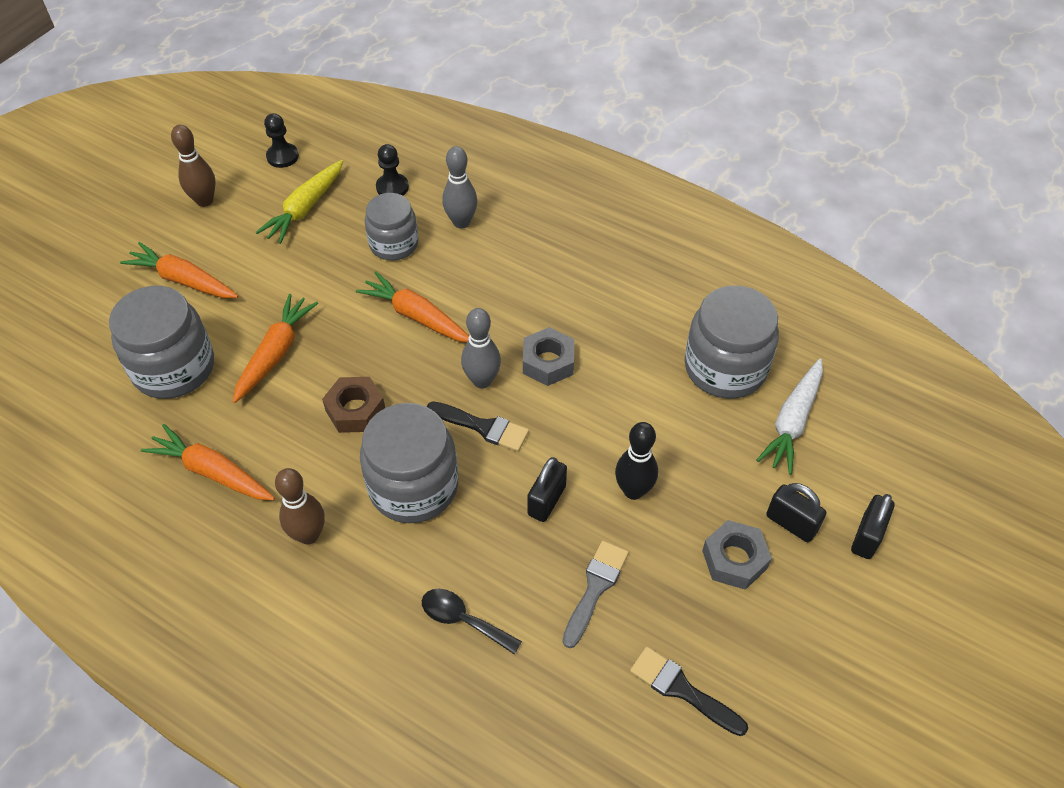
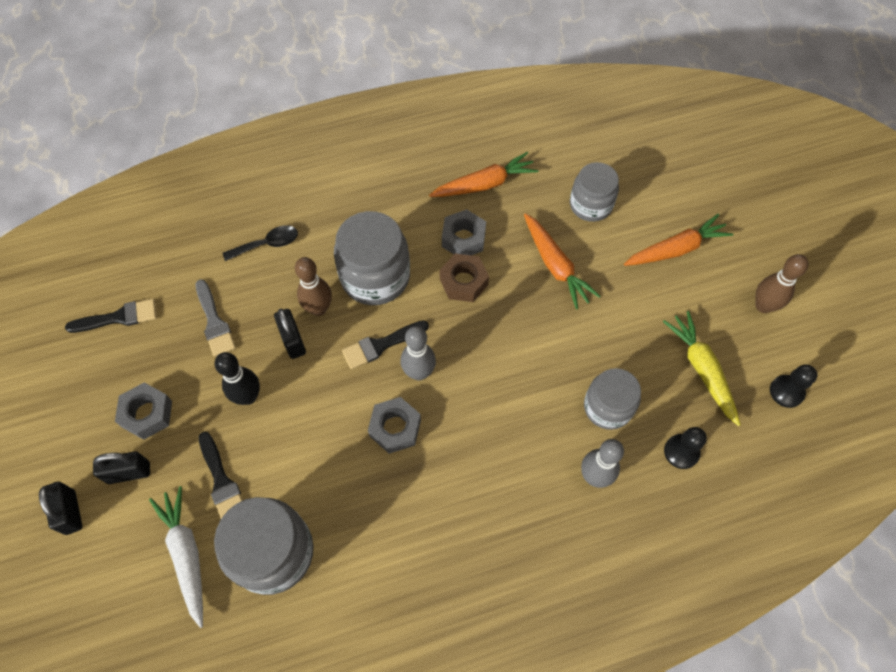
camera: 130 degrees right, 10 degrees up
grey jar [109,286,214,399] -> grey jar [570,162,619,222], size x0.65
brown bowling pin [275,468,325,544] -> brown bowling pin moved to [295,257,332,316]
orange carrot [356,271,469,342] -> none
none -> black brush [198,431,243,518]
none -> grey nut [442,209,486,255]

